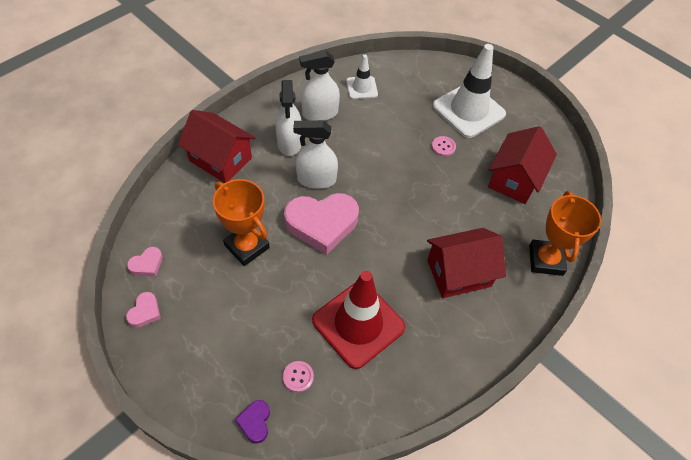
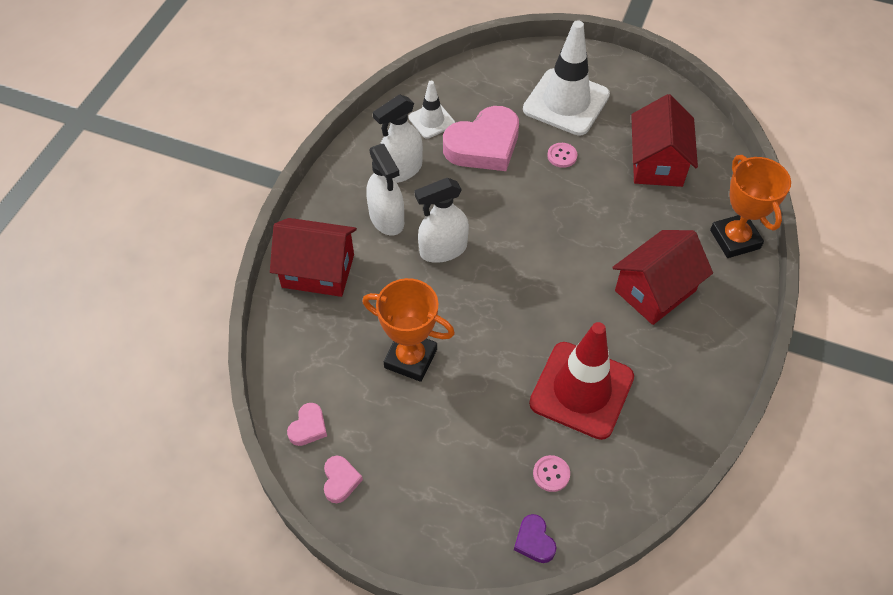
camera: 20 degrees left, 0 degrees up
pink heart [284,193,359,255] -> pink heart moved to [443,106,519,171]

